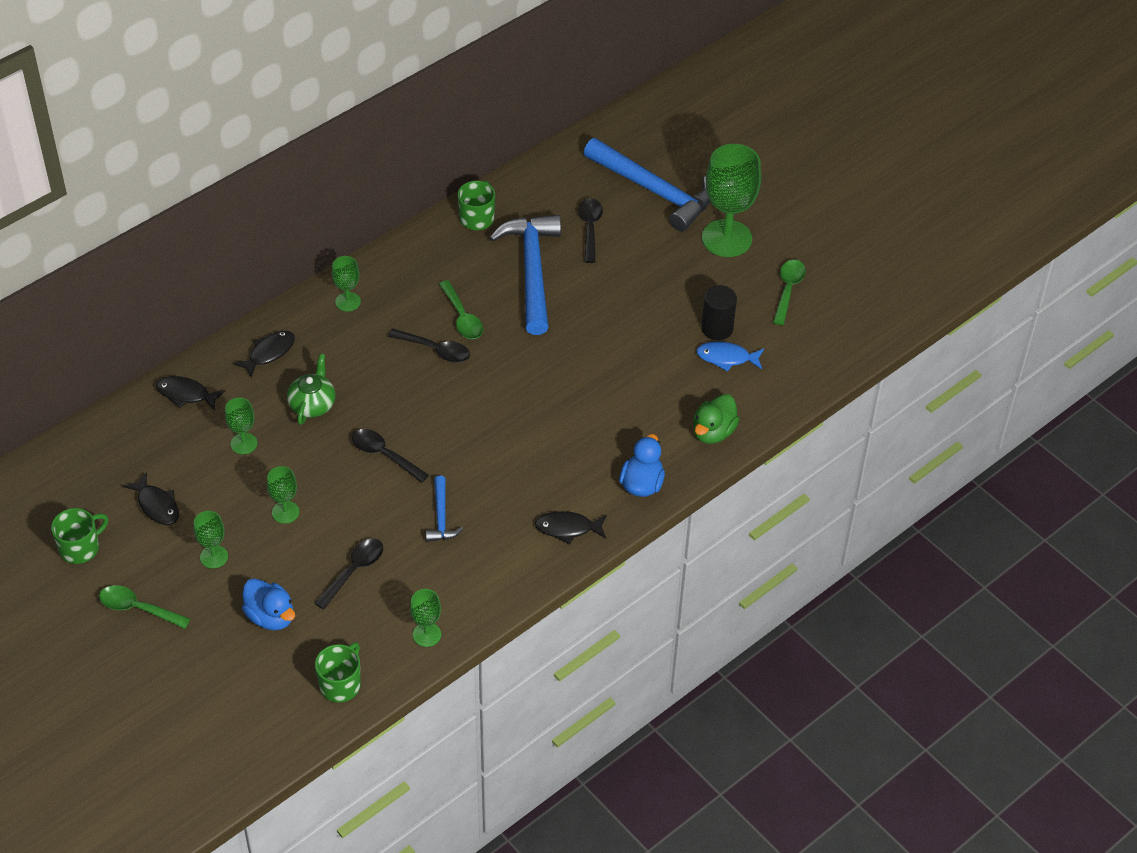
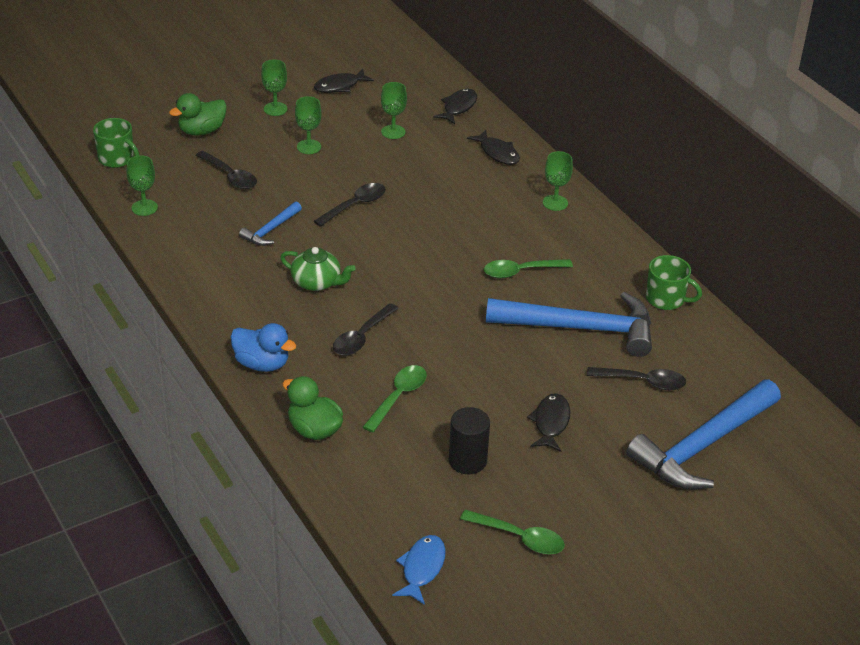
camera: 100 degrees right, 10 degrees down
green mug [51,508,108,564] -> none
green spoon [99,585,191,629] -> green spoon moved to [363,365,427,432]
blue duck [242,578,295,630] -> green duck [169,93,227,136]
green teapot [287,354,335,425] -> green teapot moved to [280,247,356,291]
black spoon [388,329,470,363] -> black spoon moved to [333,303,399,356]
blue hammer [426,476,463,542] -> blue hammer turned 60 degrees counterclockwise [239,202,302,246]
black fish [535,511,607,544] -> black fish moved to [527,394,570,452]
blue fish [696,341,764,372] -> blue fish moved to [392,535,446,605]
green goblet [702,144,761,257] -> none

